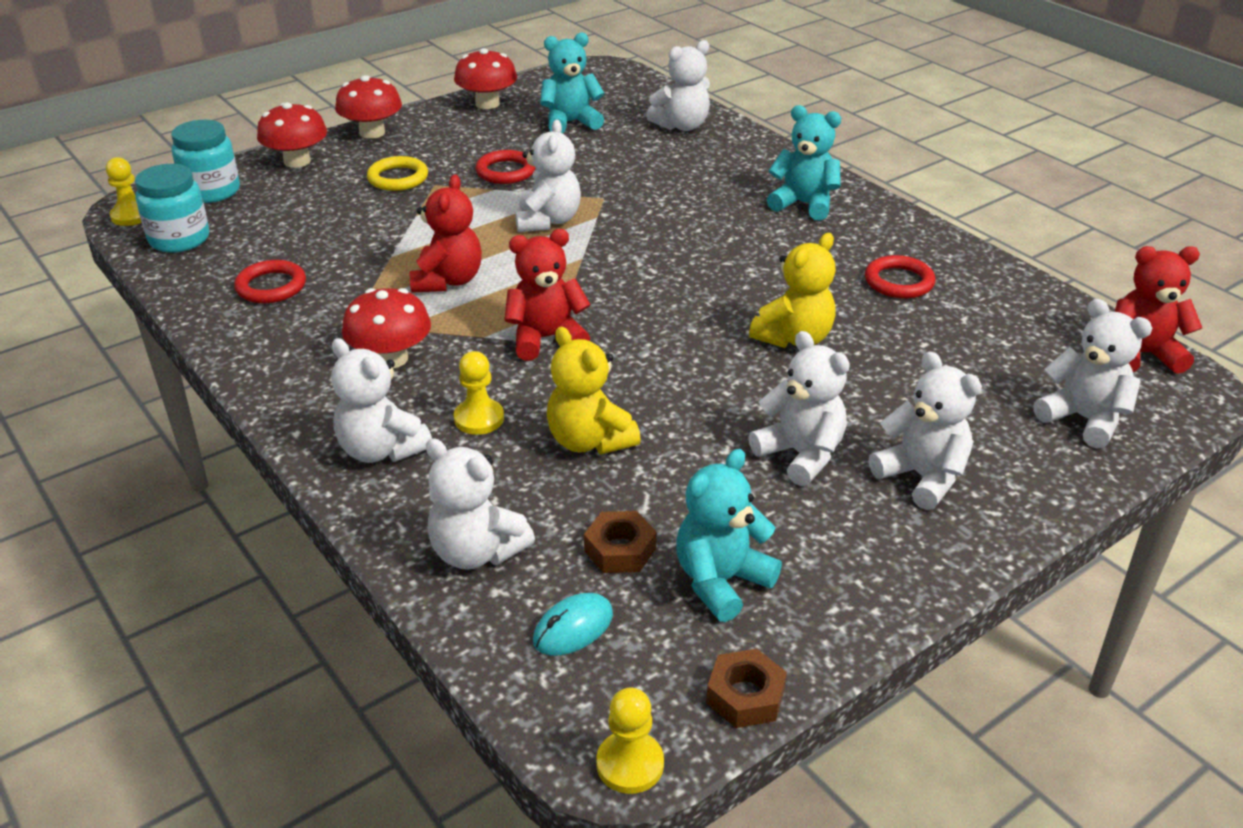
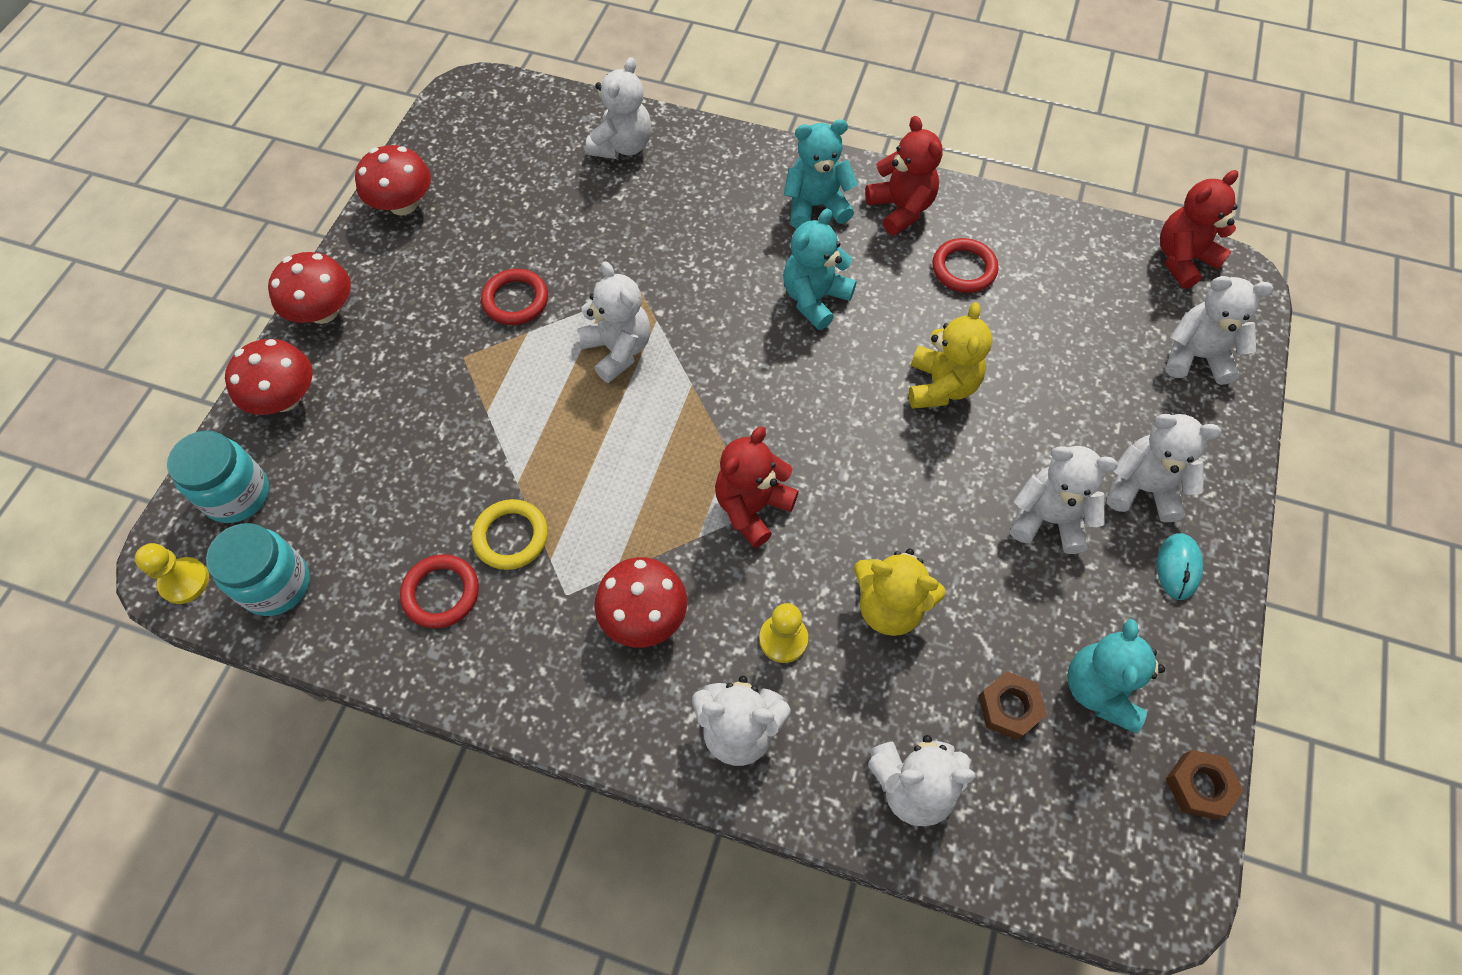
camera: 35 degrees left, 25 degrees up
yellow ring [367,156,428,191] -> yellow ring moved to [472,499,548,570]
red teddy bear [410,174,482,293] -> red teddy bear moved to [865,116,943,236]
turquoise mouse [533,593,613,656] -> turquoise mouse moved to [1157,533,1203,600]
turquoise teddy bear [540,33,605,134] -> turquoise teddy bear moved to [783,209,856,330]
yellow pawn [596,687,664,794] -> none

